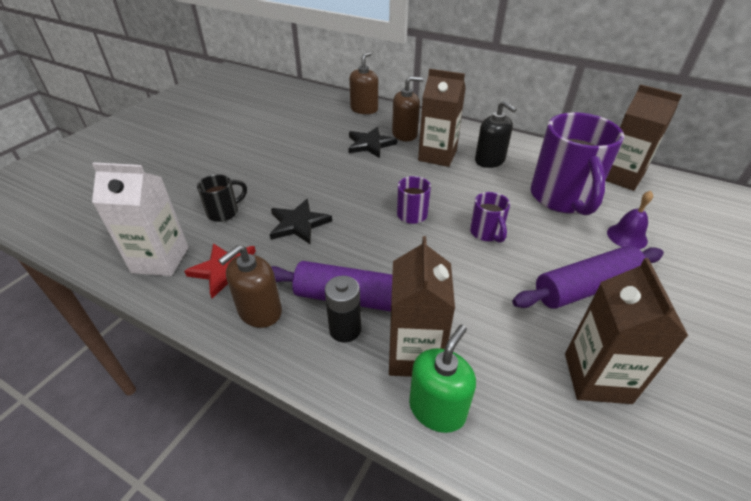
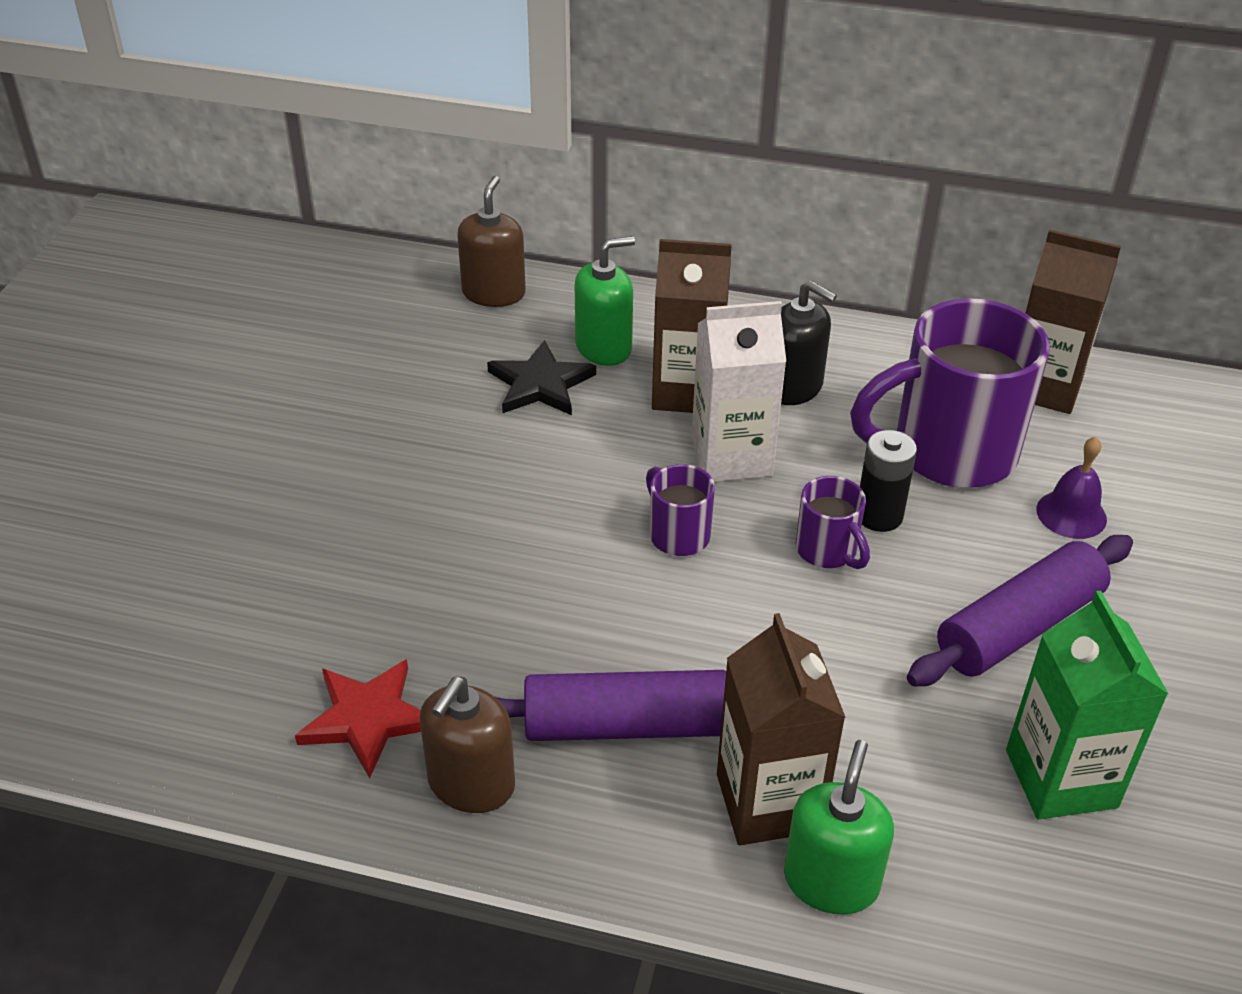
camera: 15 degrees left, 0 degrees up
white carton [92,162,188,276] -> white carton moved to [691,301,787,482]
black mug [197,174,247,222] -> none
black star [270,199,332,244] -> none
black battery [325,276,361,343] -> black battery moved to [860,430,917,532]
brown soap dispenser [392,76,423,141] -> green soap dispenser [575,236,635,366]
purple mug [530,112,624,215] -> purple mug turned 90 degrees clockwise [850,298,1050,488]
brown carton [565,258,688,404] -> green carton [1006,590,1169,820]

